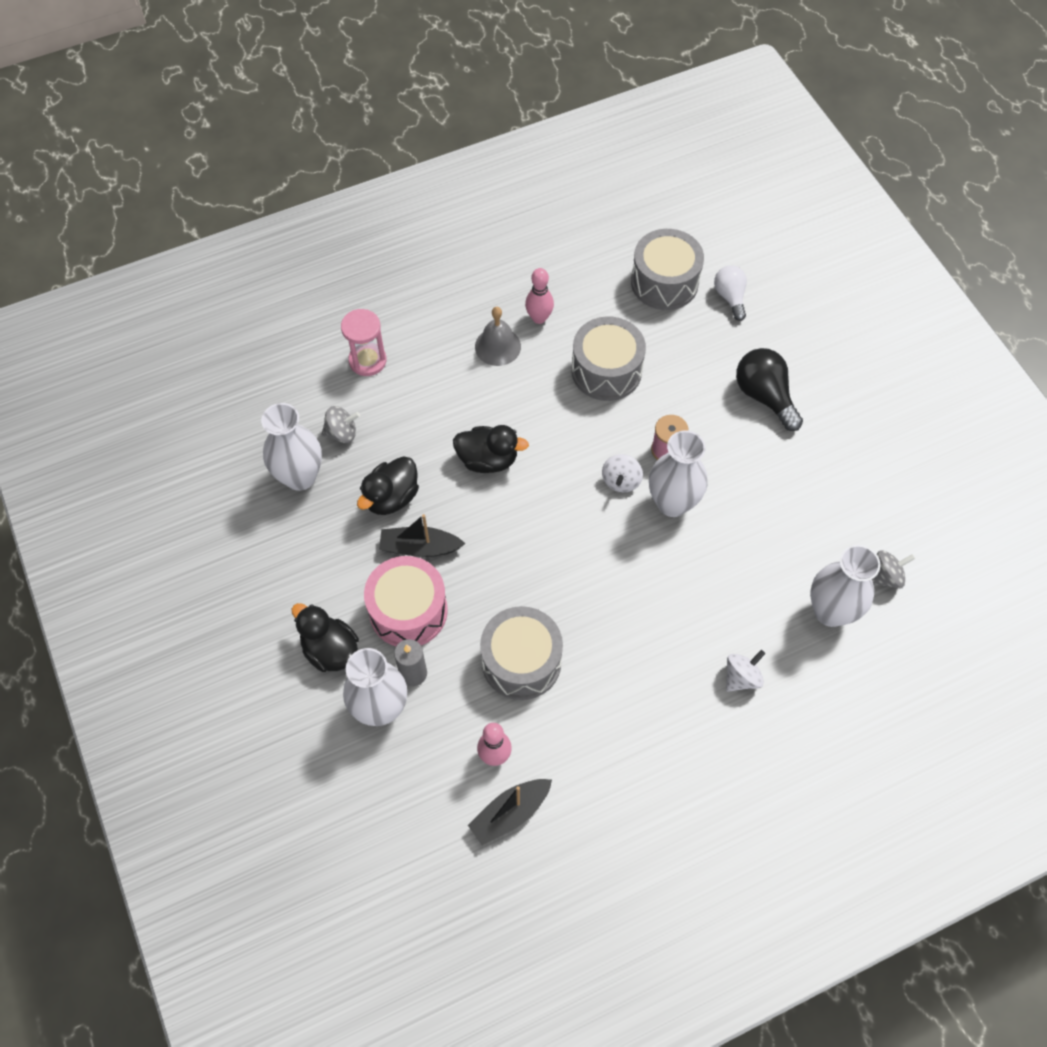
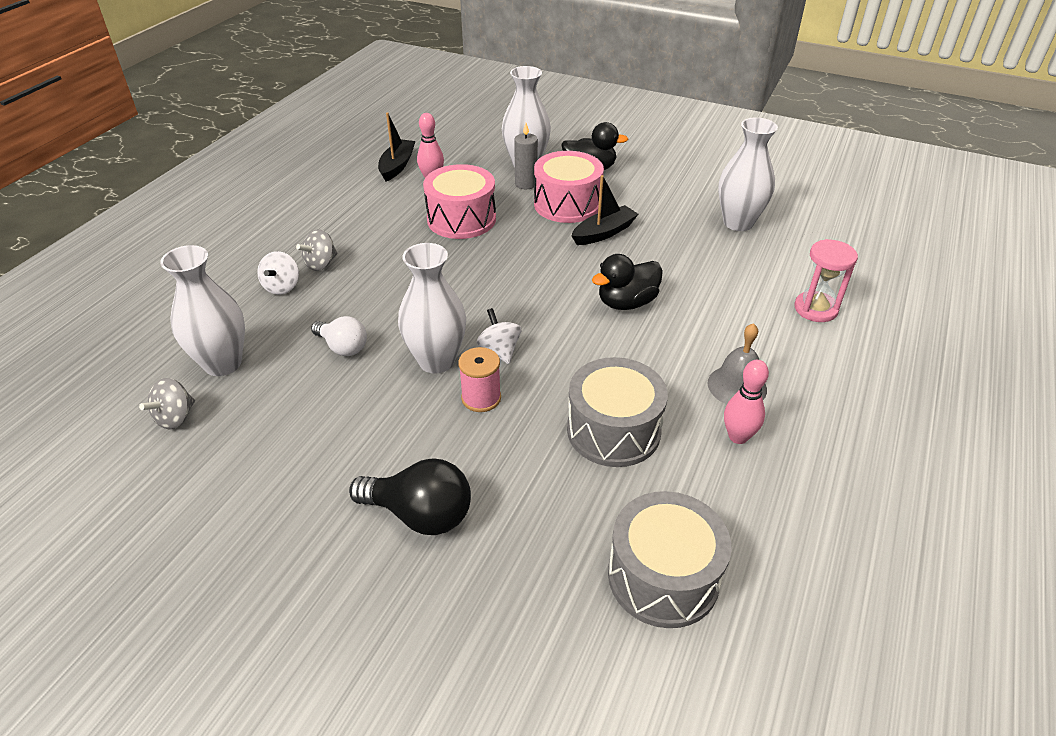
camera: 140 degrees right, 20 degrees down
grey spinning top [321,406,360,443] -> grey spinning top moved to [296,229,337,271]
black duck [357,456,419,515] -> none
grey drum [480,606,563,700] -> pink drum [423,164,496,239]
white light bulb [714,265,747,321] -> white light bulb moved to [311,316,367,356]

